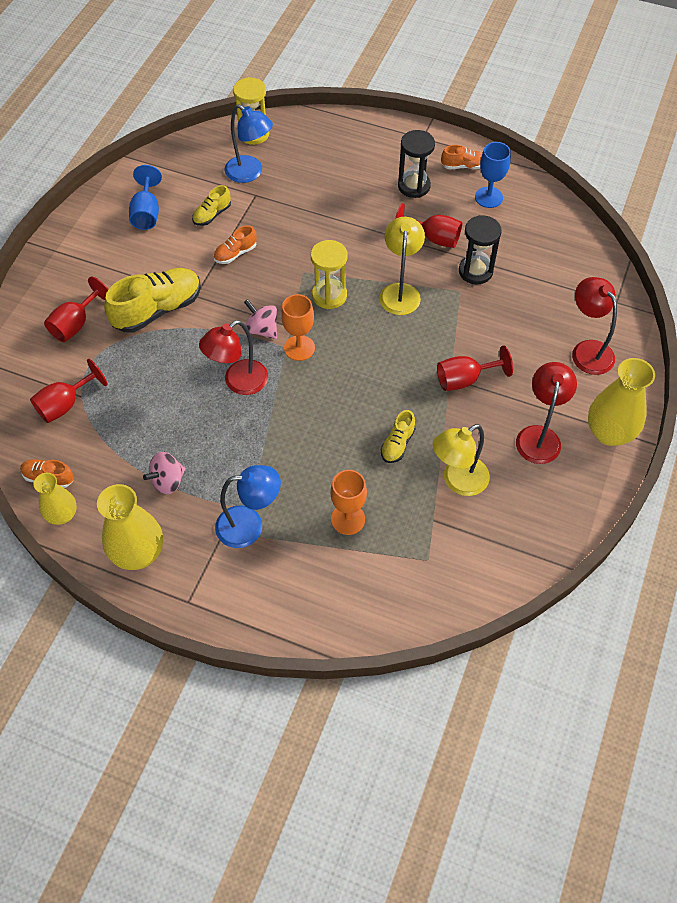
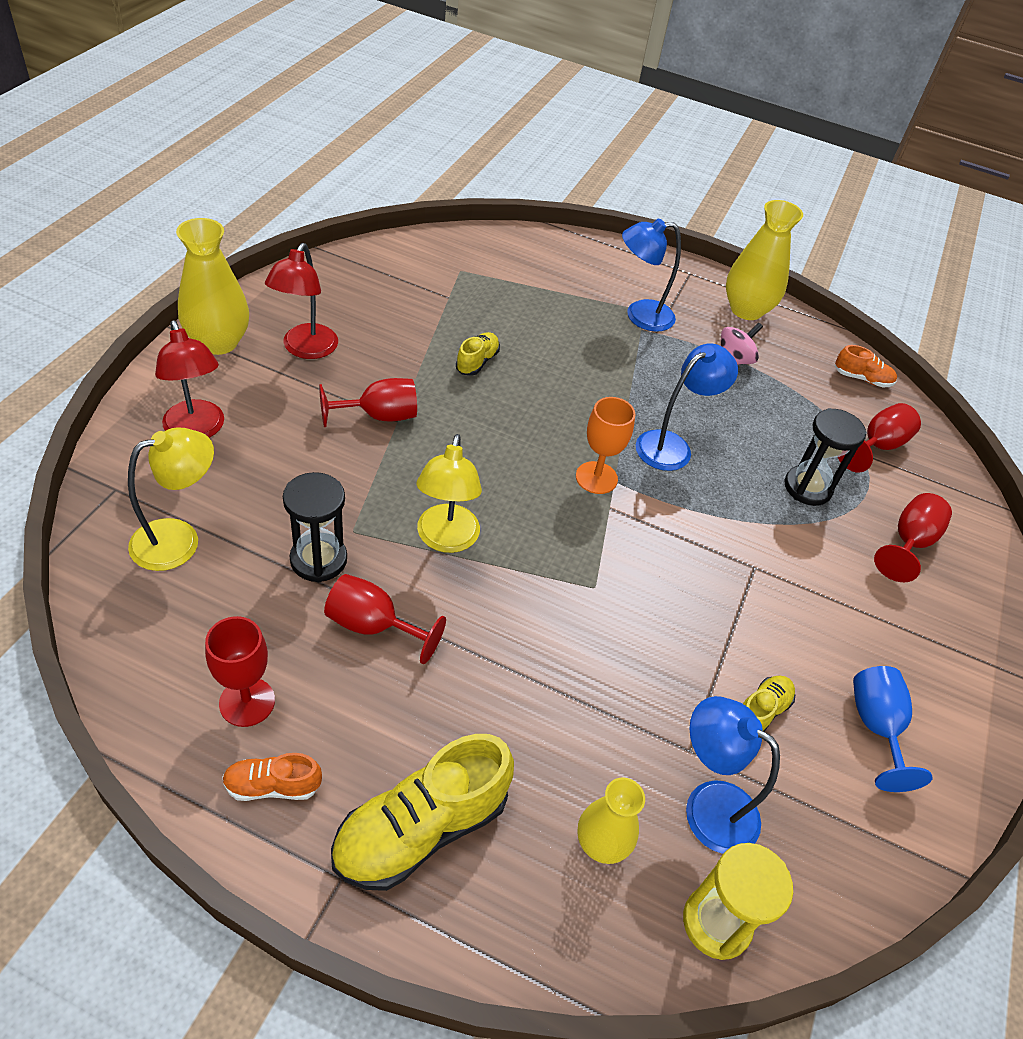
camera: 175 degrees right, 10 degrees down
yellow vase [34,473,77,525] -> yellow vase moved to [578,777,645,864]
yellow shoe [104,268,201,333] -> yellow shoe moved to [331,734,514,891]
red lamp [199,320,268,395] -> blue lamp [636,343,738,471]
orange shoe [213,225,256,264] -> none
pink spinning top [244,299,277,339] -> none
yellow hourglass [311,240,348,309] -> none
orange goblet [330,470,367,535] -> none
black hourglass [398,130,435,198] -> black hourglass moved to [784,408,867,506]
yellow lamp [433,424,490,496] -> yellow lamp moved to [128,427,214,571]
blue goblet [475,142,511,208] -> red goblet [205,616,275,727]

